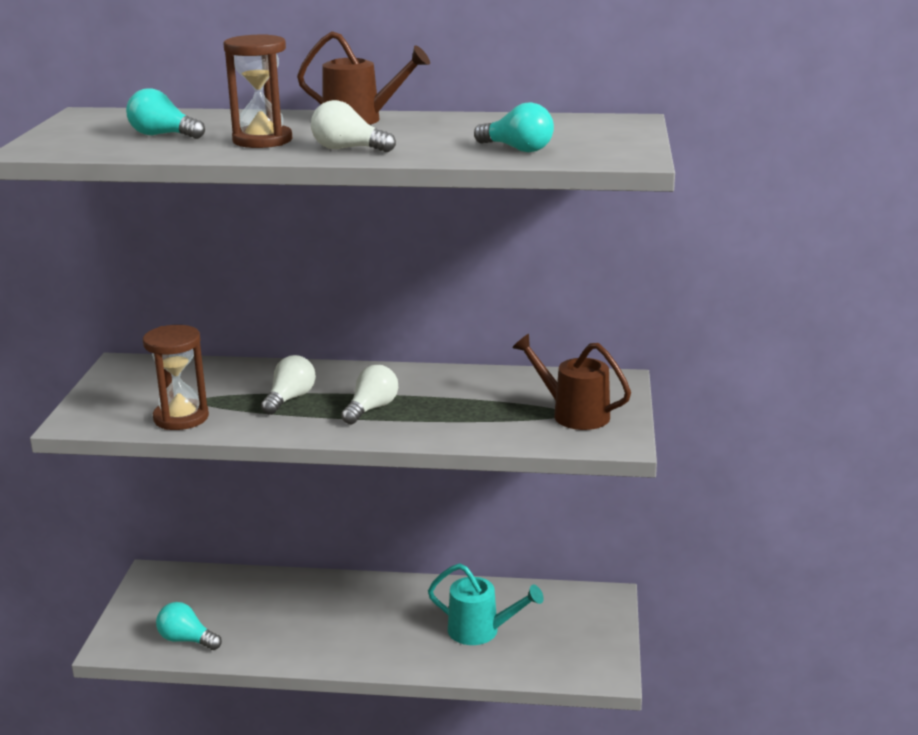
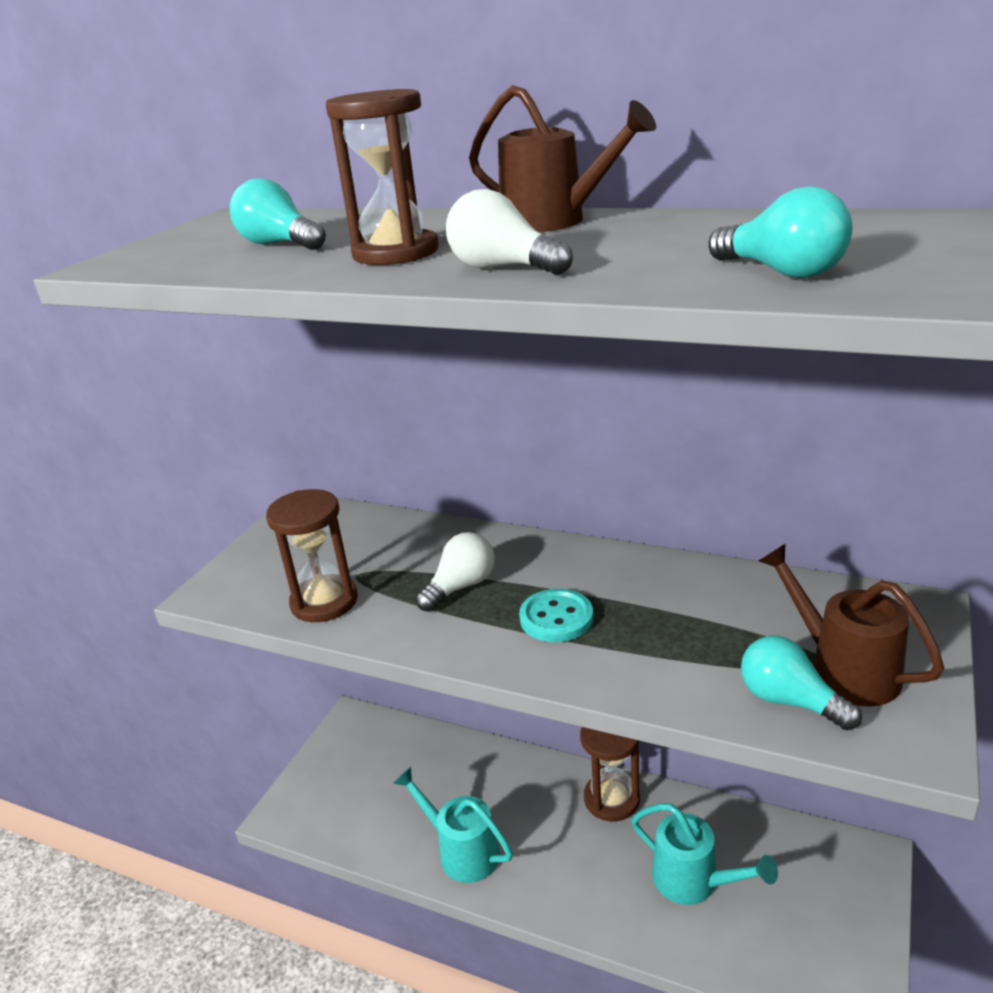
camera: 20 degrees right, 5 degrees up
turquoise light bulb [156,602,222,650] -> turquoise light bulb moved to [741,636,862,730]
white light bulb [341,365,398,424] -> turquoise button [519,589,593,642]
none -> turquoise watering can [393,767,513,883]
none -> brown hourglass [580,727,640,821]

